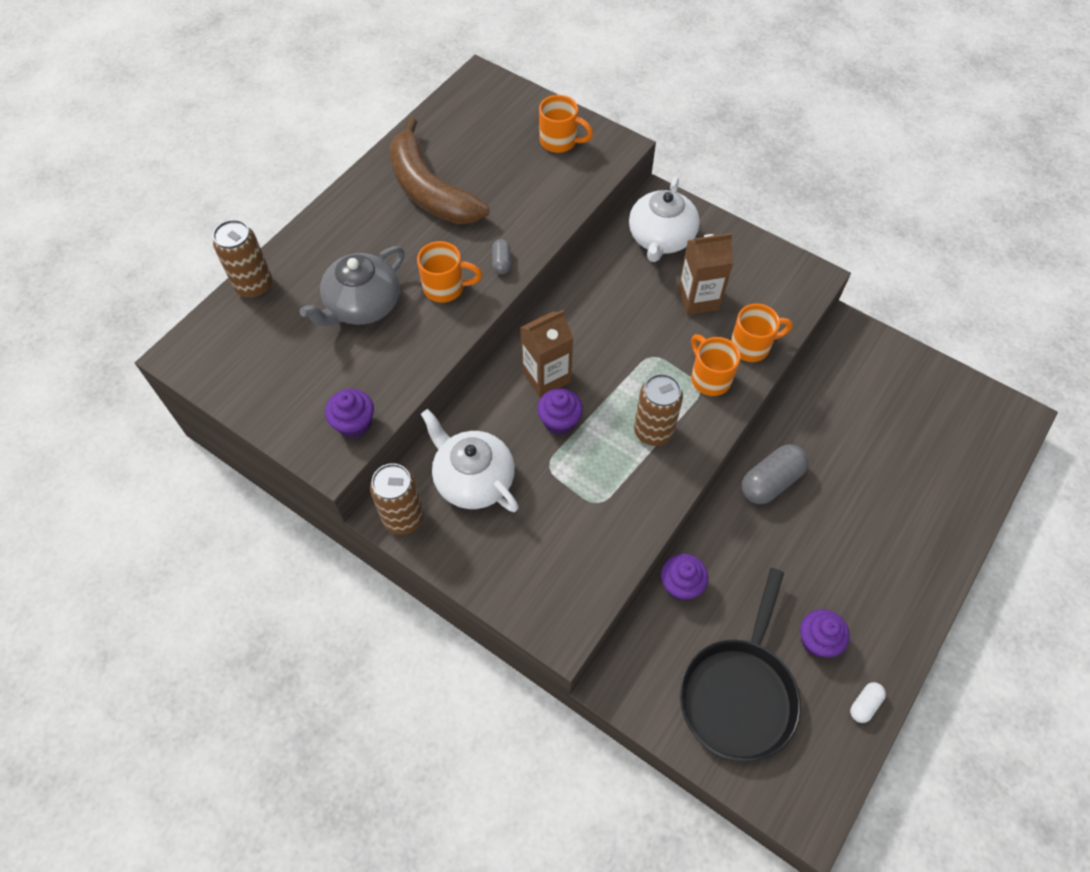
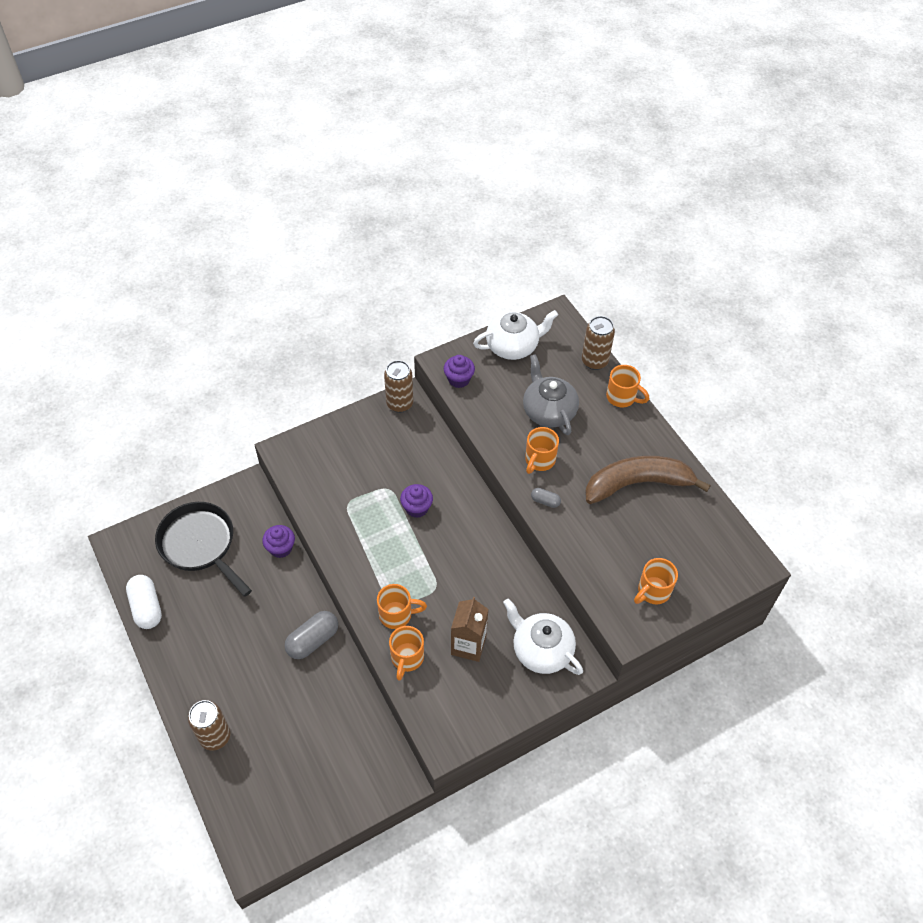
camera: 115 degrees right, 5 degrees down
white teapot [421,409,519,512] -> white teapot moved to [473,310,558,360]
brown carton [520,310,573,398] -> none
brown can [634,374,683,446] -> brown can moved to [188,700,230,751]
grey capsule [742,444,808,504] -> grey capsule turned 60 degrees clockwise [285,611,338,659]
purple cupcake [800,609,850,657] -> none
white capsule [850,682,886,723] -> white capsule [126,575,162,629], size x1.92
none -> orange mug [606,365,649,408]

